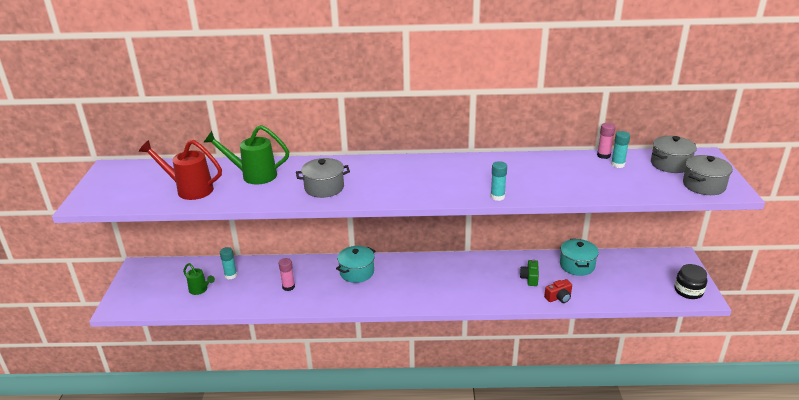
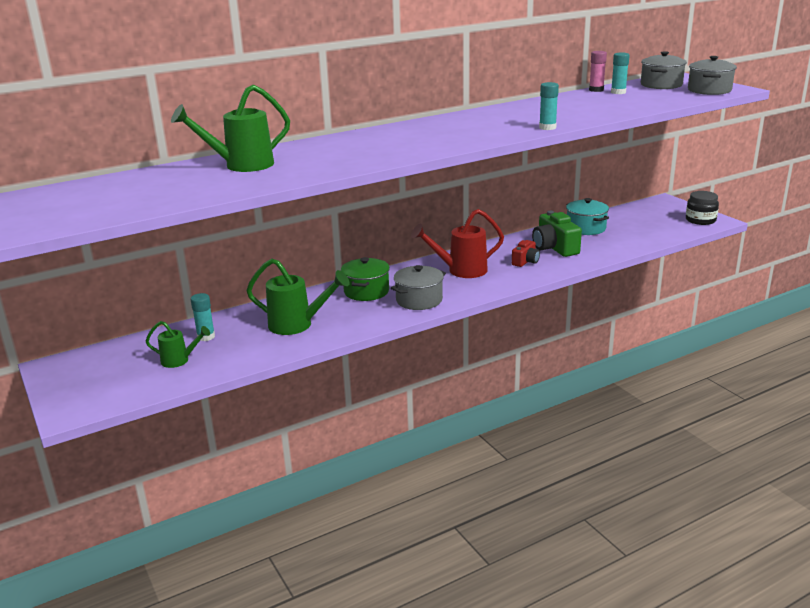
camera: 30 degrees left, 5 degrees down
red watering can [139,140,222,200] -> red watering can moved to [411,209,504,278]
pink glue stick [279,258,295,291] -> green watering can [246,259,349,335]
grey pot [296,158,350,198] -> grey pot moved to [391,265,446,310]
turquoise pot [336,246,375,283] -> green pot [341,257,390,301]
green camera [520,259,539,286] -> green camera [532,211,582,257], size x1.72
red camera [544,279,572,303] -> red camera moved to [512,240,540,267]

